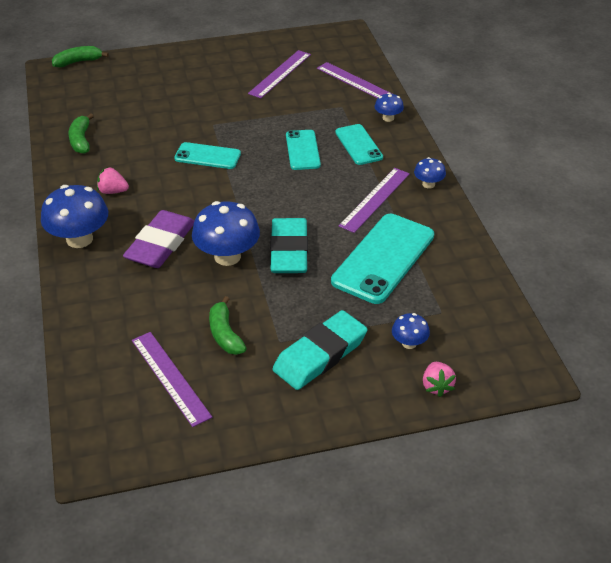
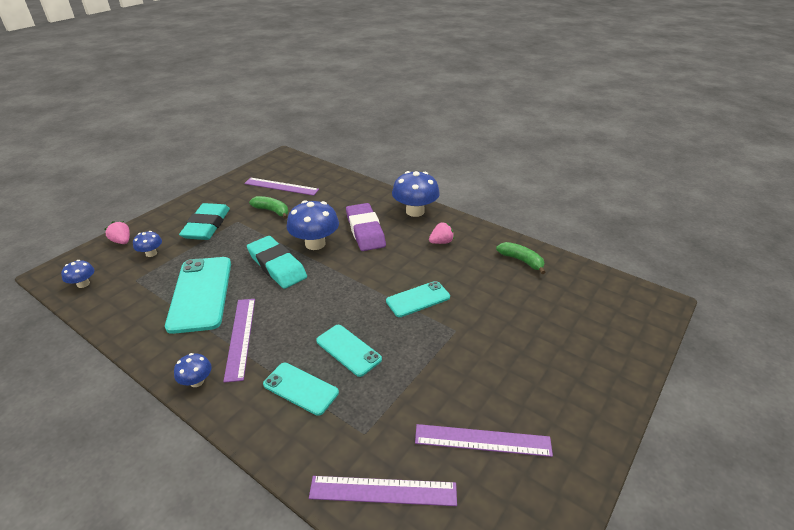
camera: 140 degrees right, 5 degrees down
green banana [52,46,109,67] -> none
purple ruler [248,50,311,98] -> purple ruler turned 75 degrees counterclockwise [415,424,553,457]
blue mushroom [374,93,404,122] -> blue mushroom moved to [61,260,94,288]

